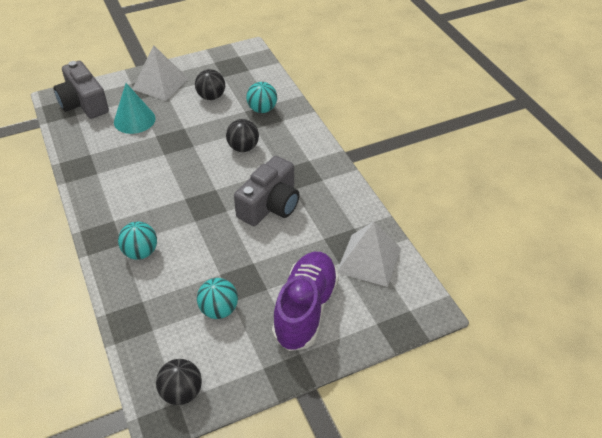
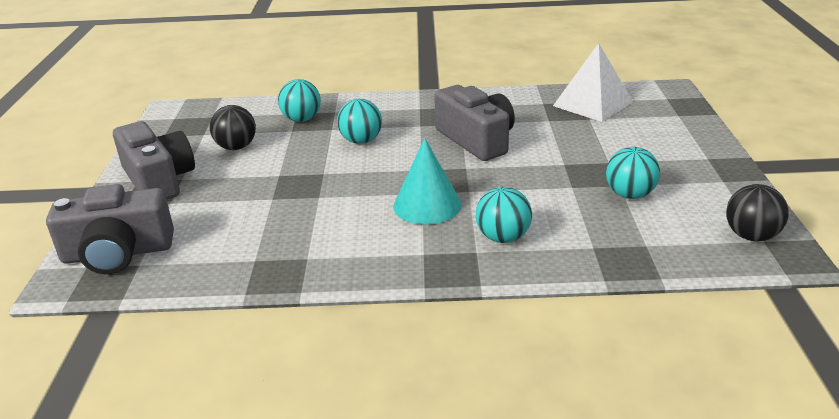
camera: 65 degrees left, 15 degrees down
turquoise cone [114,83,155,134] -> turquoise cone moved to [393,138,462,225]
white pyramid [132,45,189,101] -> grey camera [113,121,195,200]
black ball [226,119,259,152] -> turquoise ball [337,99,382,144]
purple shoe [272,252,339,351] -> none

